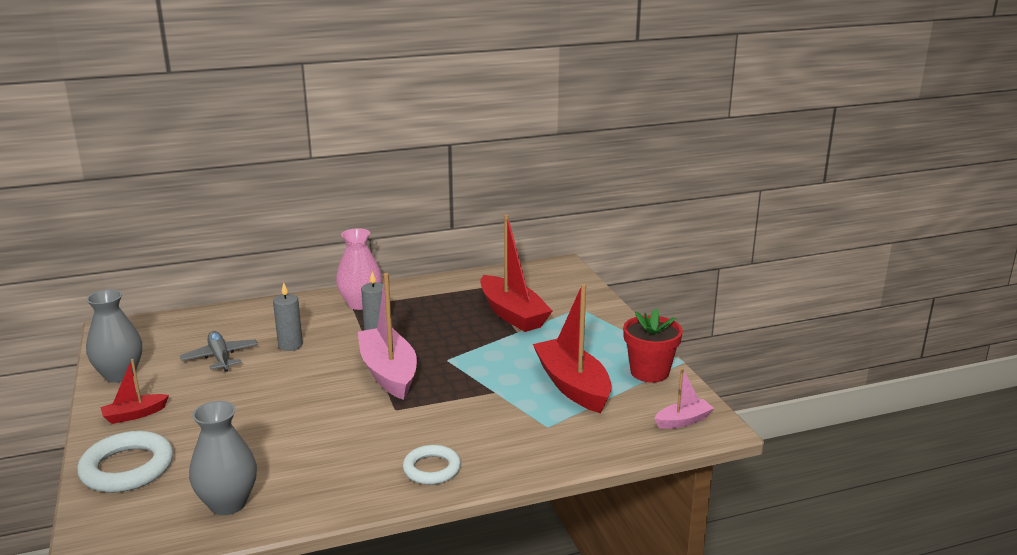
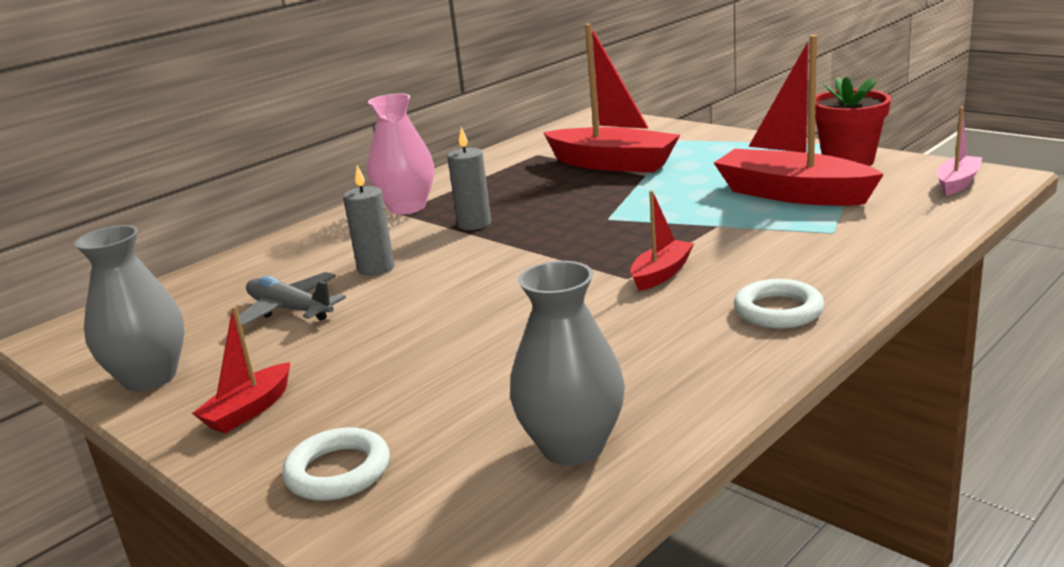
camera: 25 degrees left, 0 degrees up
white ring [77,431,173,493] -> white ring [282,427,390,501], size x0.65
pink boat [358,273,417,400] -> none
none -> red boat [630,190,694,291]

